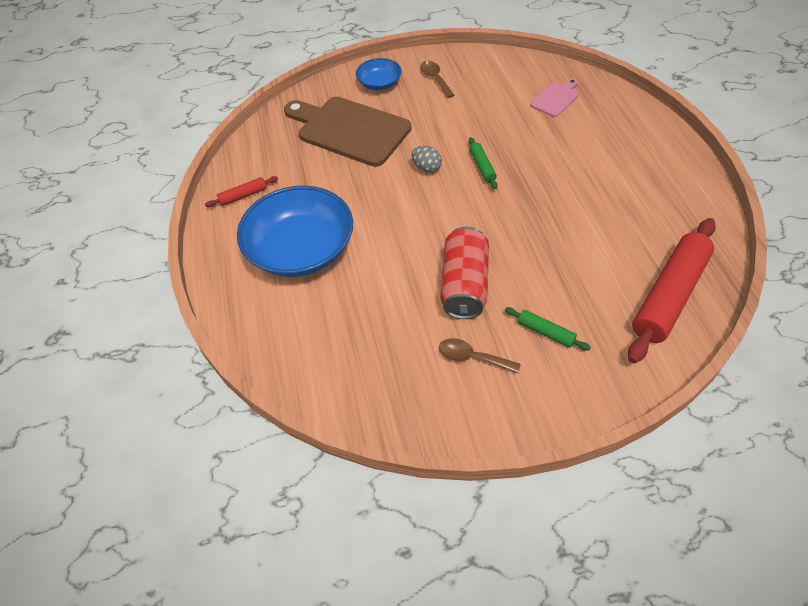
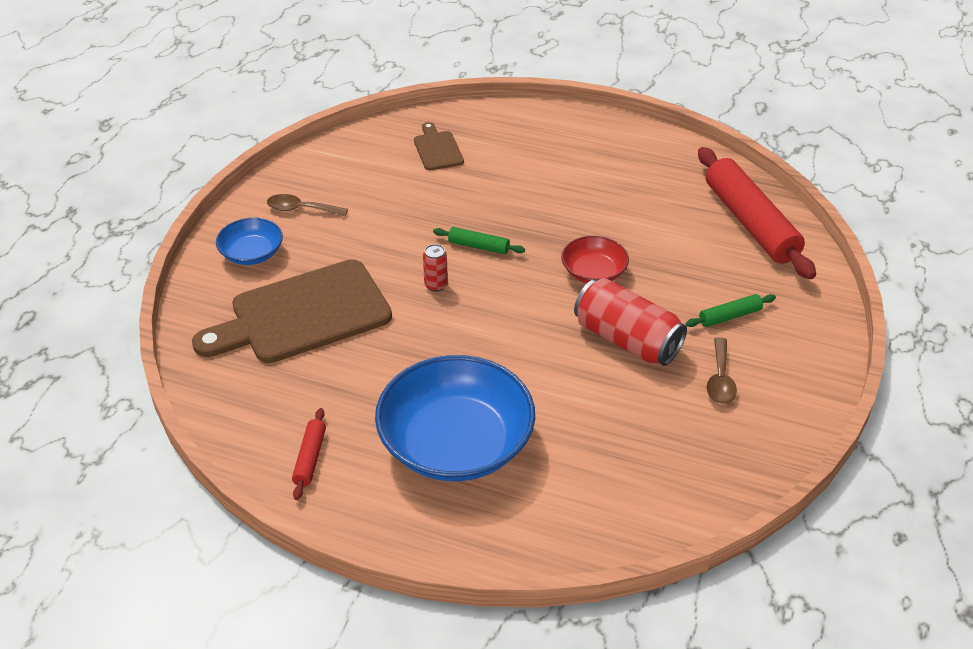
camera: 60 degrees left, 10 degrees down
grey egg [412,146,442,173] -> red can [423,244,448,292]
brown spoon [439,338,521,373] -> brown spoon turned 45 degrees counterclockwise [707,337,737,404]
pink cutting board [530,78,579,117] -> brown cutting board [414,122,464,171]
none -> red bowl [561,236,629,283]

